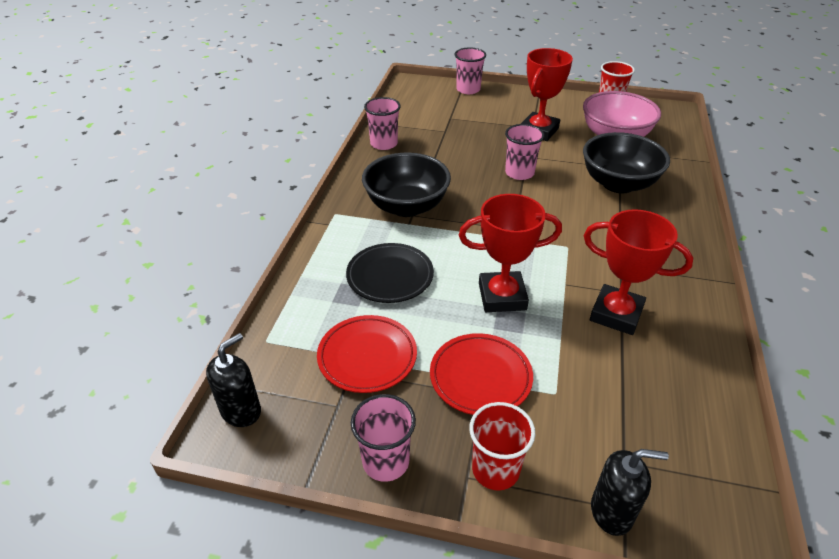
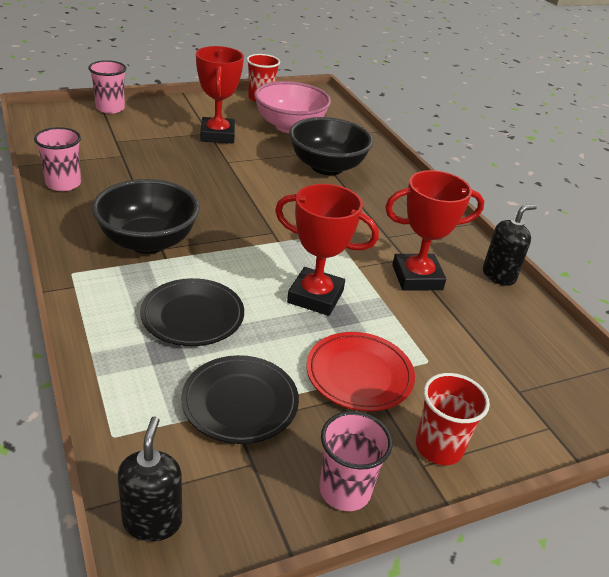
camera: 40 degrees left, 5 degrees down
red plate [317,315,417,393] -> black plate [181,355,299,444]
red trophy [459,194,562,312] -> red trophy turned 60 degrees clockwise [275,184,379,316]
pink cup [505,124,545,180] -> none
black soap dispenser [591,449,669,536] -> black soap dispenser moved to [483,204,537,286]

